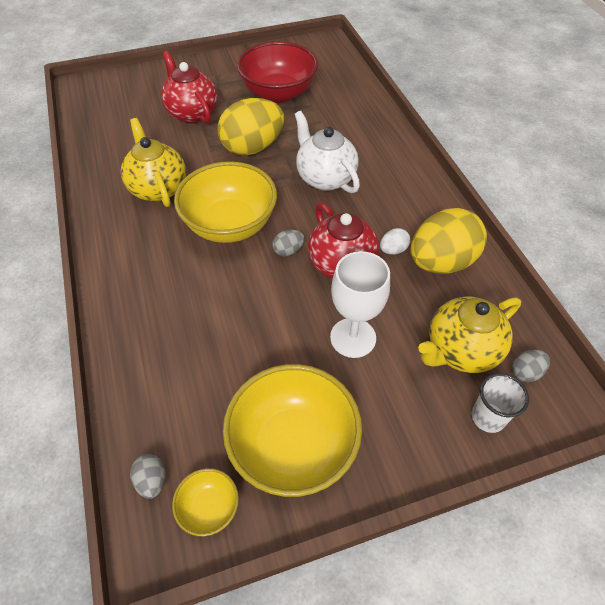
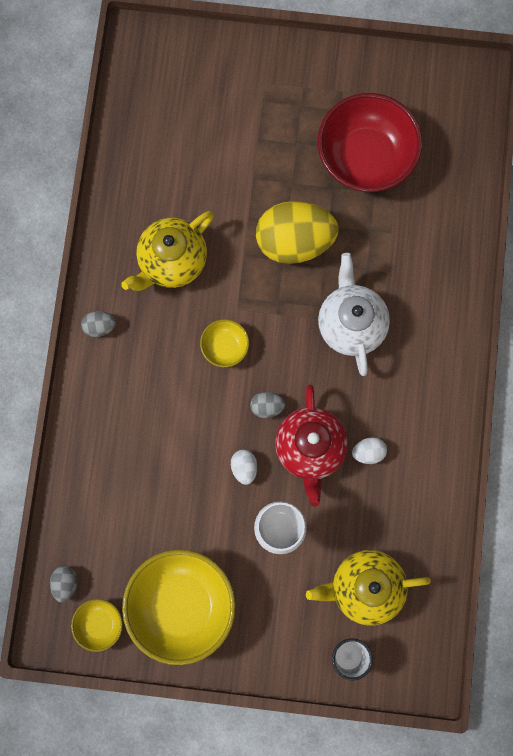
camera: 25 degrees right, 25 degrees up
yellow teapot [121,118,186,207] -> yellow teapot turned 135 degrees counterclockwise [121,211,214,291]
red teapot [161,51,218,123] -> none
yellow bowl [174,161,277,243] -> yellow bowl [200,319,249,367], size x0.46
yellow egg [410,208,487,274] -> none
grey egg [512,350,550,382] -> grey egg moved to [81,311,116,337]
none -> white egg [231,450,257,485]

